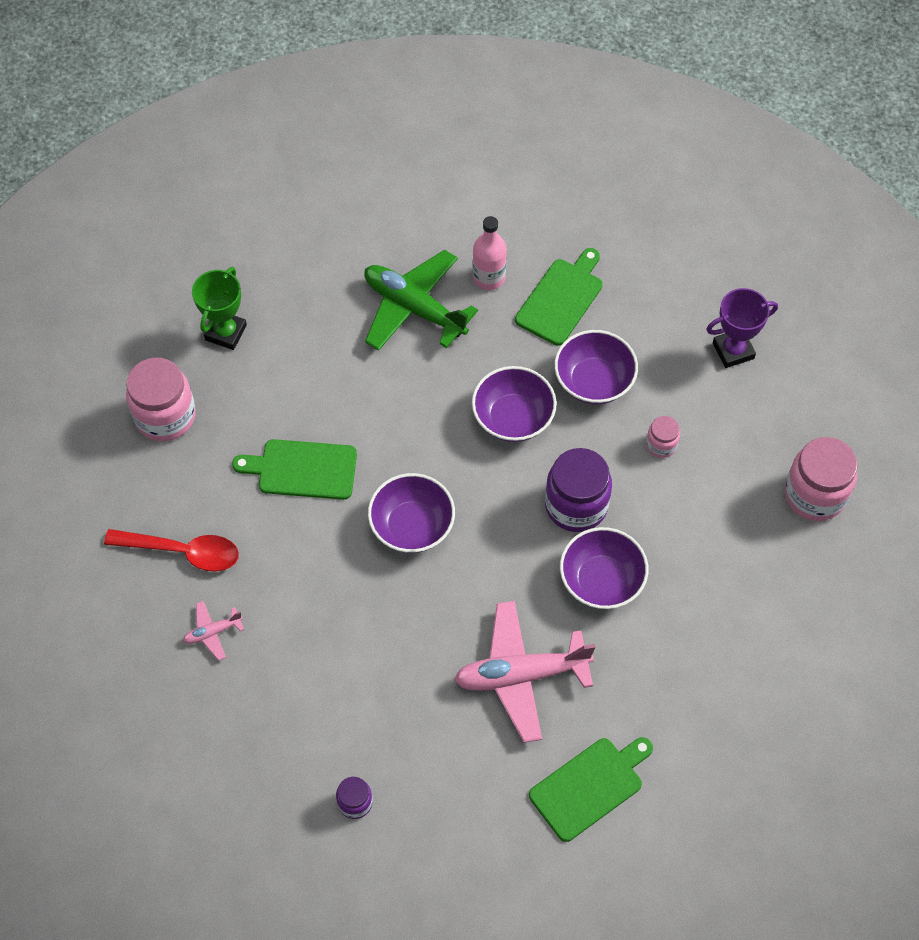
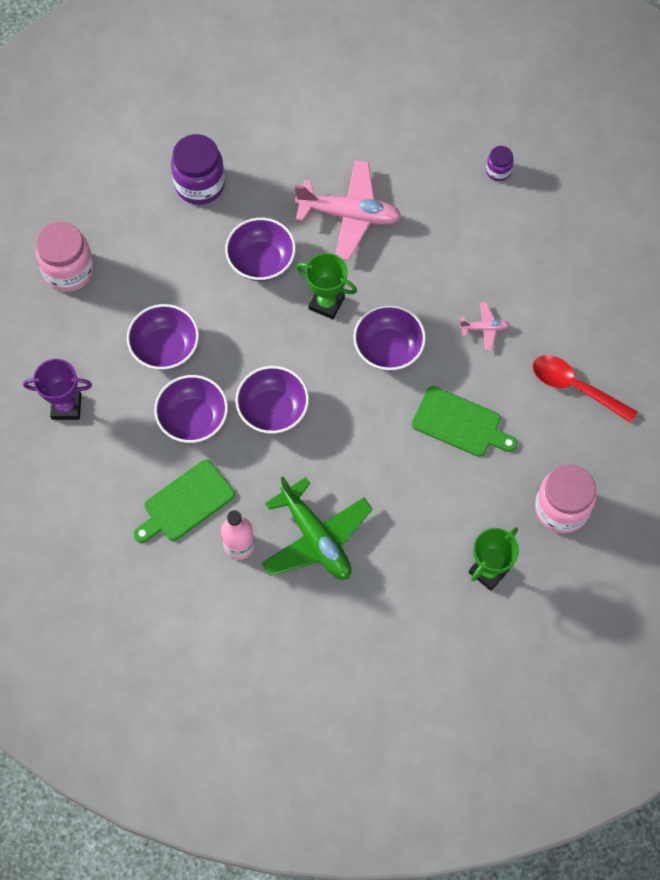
camera: 160 degrees left, 5 degrees up
pink plane [183,601,244,661] -> pink plane moved to [459,302,509,350]
green cutting board [529,737,653,842] -> none
purple jar [545,448,612,532] -> purple jar moved to [171,134,225,205]
pink jar [646,416,680,458] -> purple bowl [127,304,199,370]
none -> green trophy [296,253,357,319]

